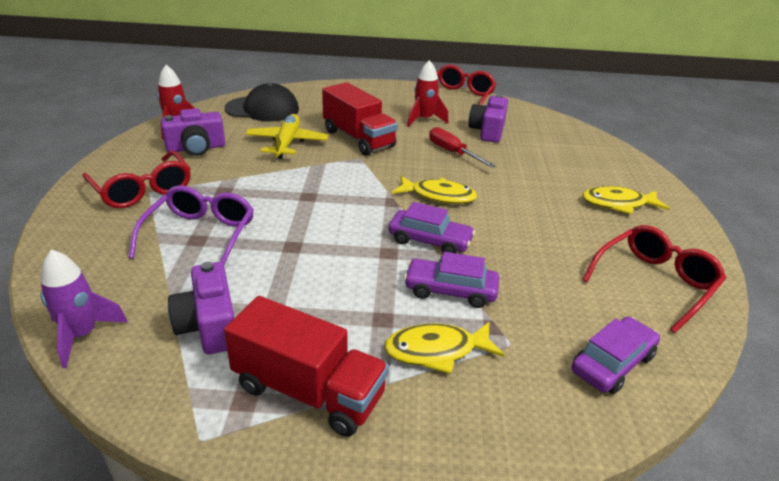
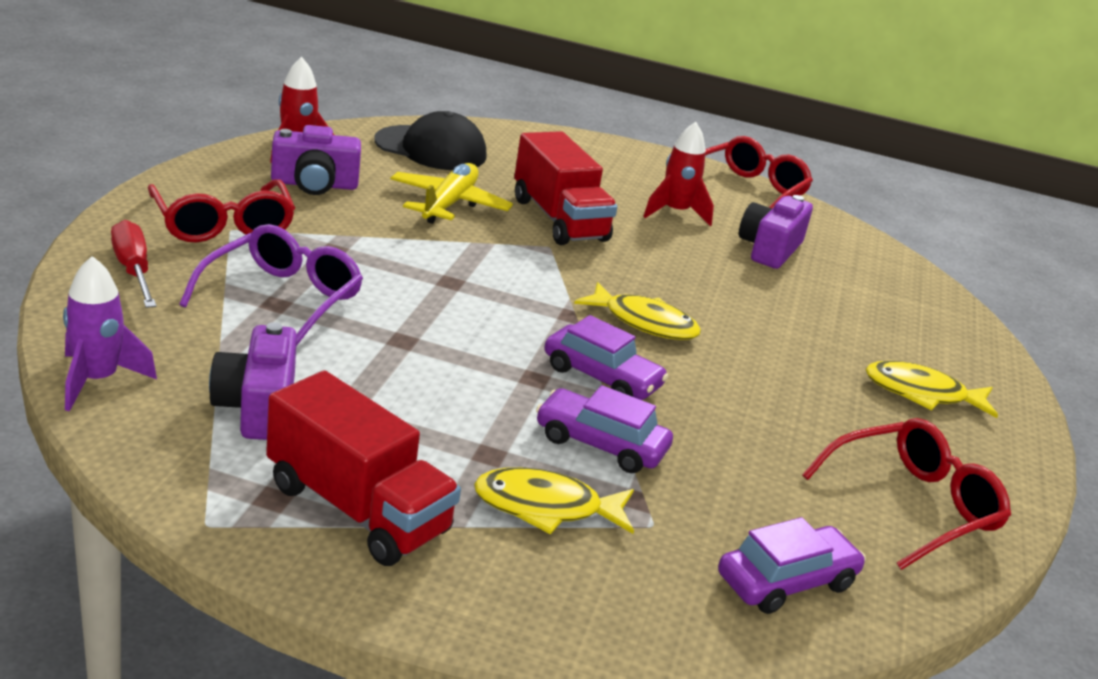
camera: 10 degrees right, 5 degrees down
red screwdriver [429,127,496,168] -> red screwdriver moved to [111,220,156,308]

